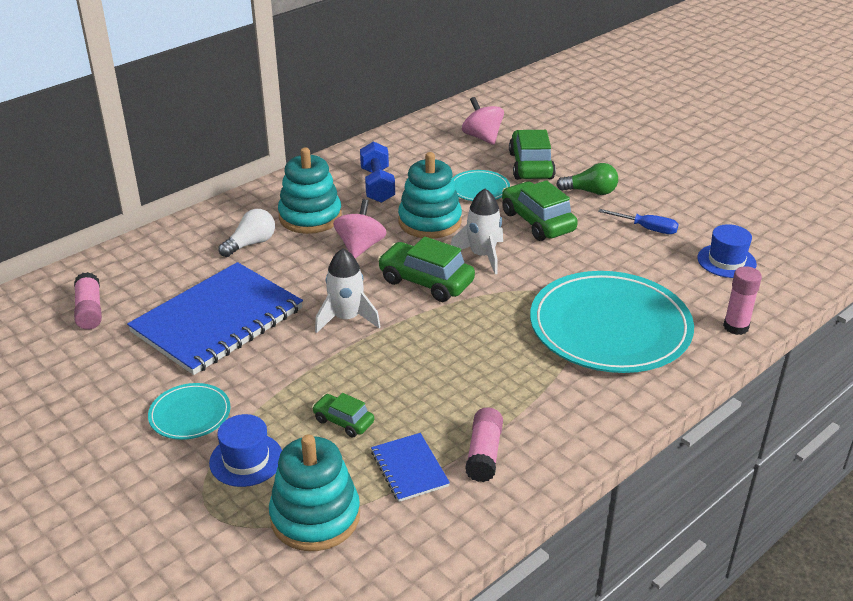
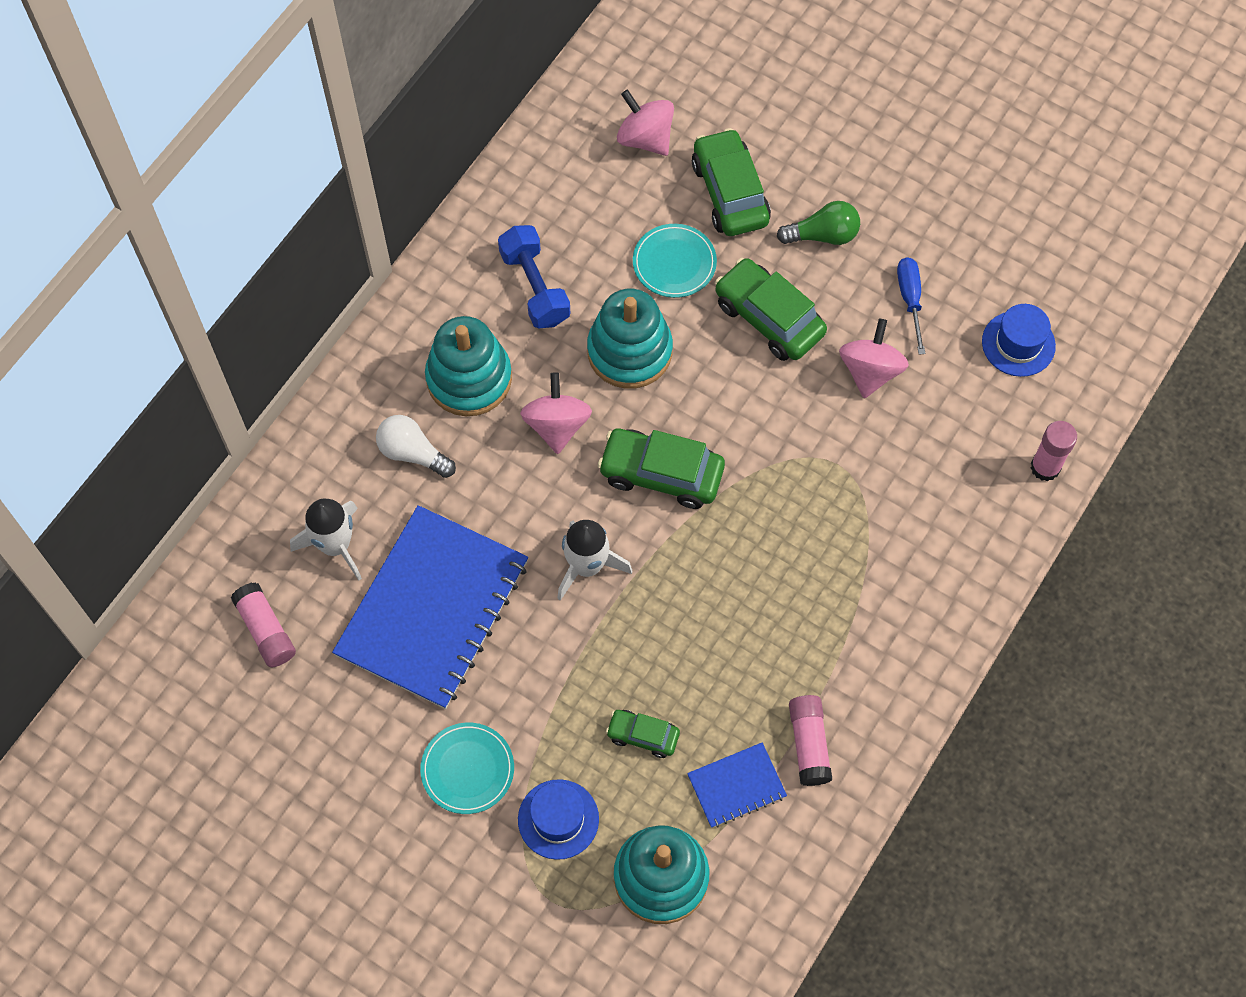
camera: 15 degrees left, 30 degrees up
white light bulb [219,209,275,257] -> white light bulb turned 90 degrees counterclockwise [376,415,456,478]
blue notebook [371,433,450,502] -> blue notebook turned 75 degrees counterclockwise [687,742,787,828]
white rocket [451,188,503,274] -> white rocket moved to [290,499,362,580]
turquoise plate [530,271,694,373] -> none
blue screwdriver [598,209,678,234] -> blue screwdriver turned 105 degrees counterclockwise [897,257,925,355]
none -> pink spinning top [839,319,909,398]

